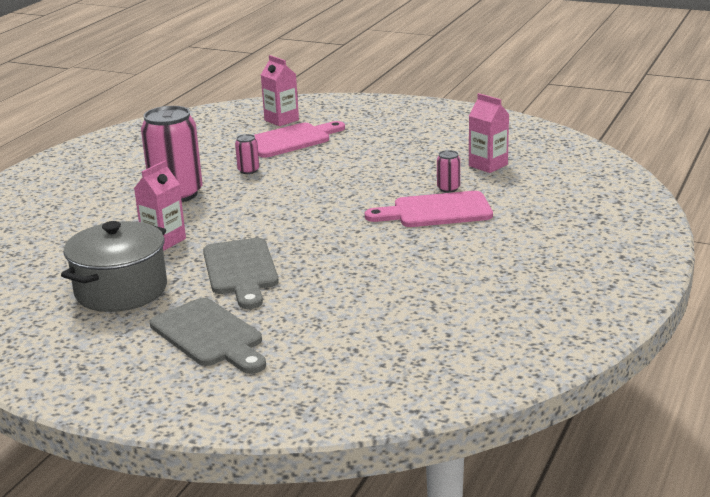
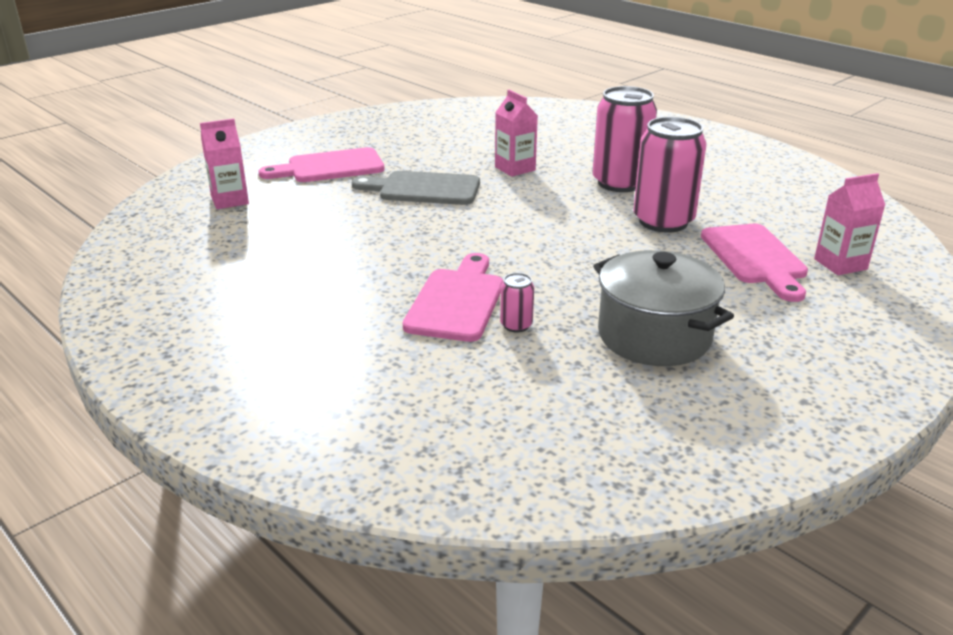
camera: 110 degrees right, 5 degrees up
grey pot [61,221,167,312] -> grey pot moved to [593,250,734,366]
grey cutting board [150,298,266,374] -> pink cutting board [258,147,385,182]
pink can [235,134,259,174] -> pink can [633,117,706,233], size x2.31
pink carton [469,93,509,173] -> pink carton moved to [200,119,249,209]

